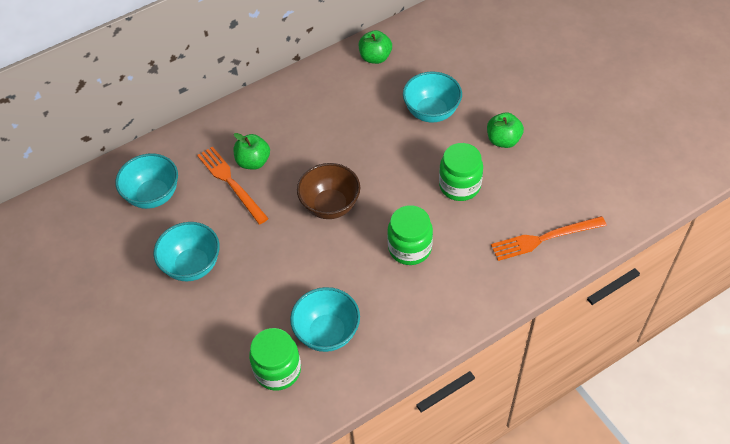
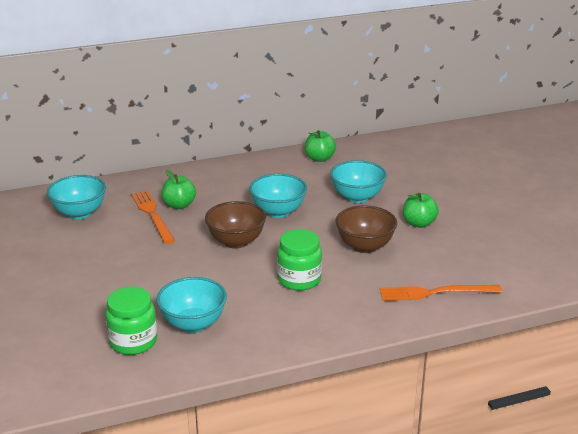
camera: 10 degrees right, 25 degrees down
turquoise bowl [154,222,220,281] -> turquoise bowl moved to [249,174,307,218]
green jar [439,143,483,201] -> brown bowl [335,205,397,253]

